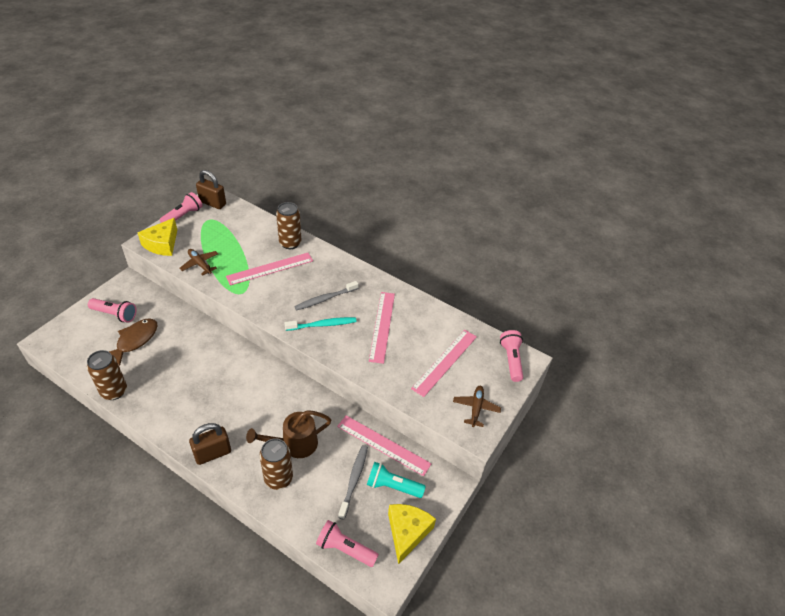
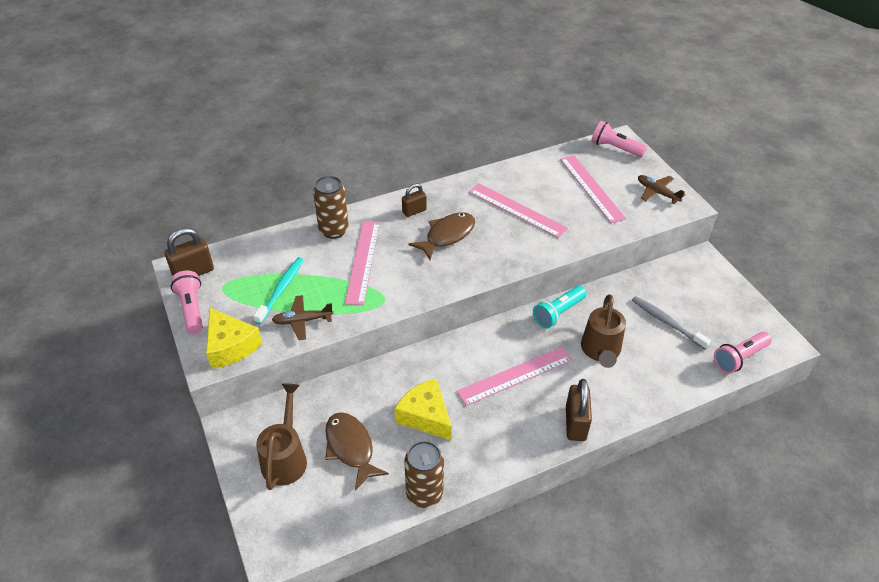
camera: 55 degrees left, 0 degrees up
pink flashlight [88,298,136,323] -> brown watering can [256,384,307,490]
brown can [259,438,293,490] -> none
turquoise toothbrush [285,317,357,331] -> turquoise toothbrush moved to [253,258,304,324]
grey toothbrush [294,281,359,311] -> brown fish [408,212,475,260]
pink ruler [337,415,432,476] -> pink ruler moved to [457,347,572,406]
turquoise flashlight [367,462,426,498] -> turquoise flashlight moved to [533,286,587,329]
yellow cheese [388,504,436,564] -> yellow cheese moved to [394,378,452,440]
none -> brown padlock [402,183,427,217]

